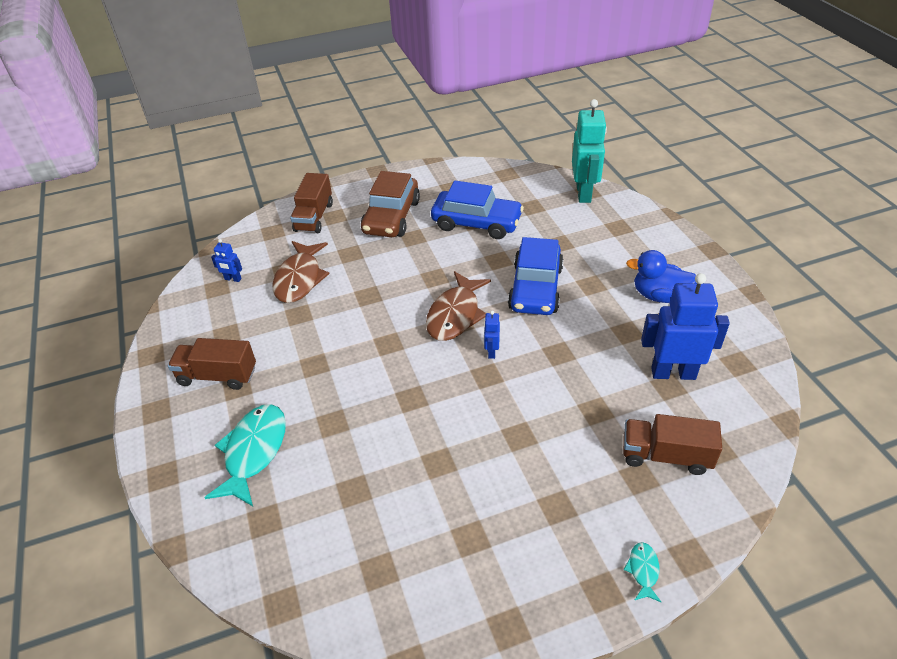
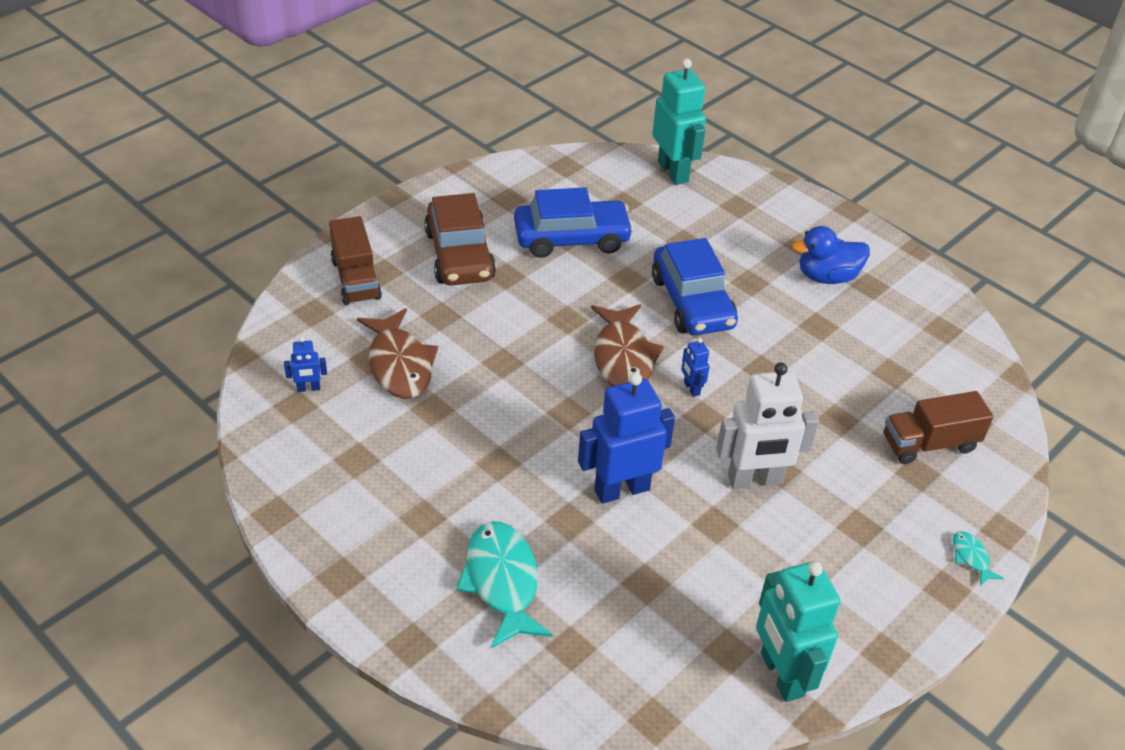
camera: 30 degrees left, 0 degrees up
brown truck [168,338,256,390] -> none
blue robot [641,273,730,380] -> blue robot moved to [578,372,675,504]
none -> white robot [716,362,819,489]
none -> turquoise robot [756,561,840,702]

